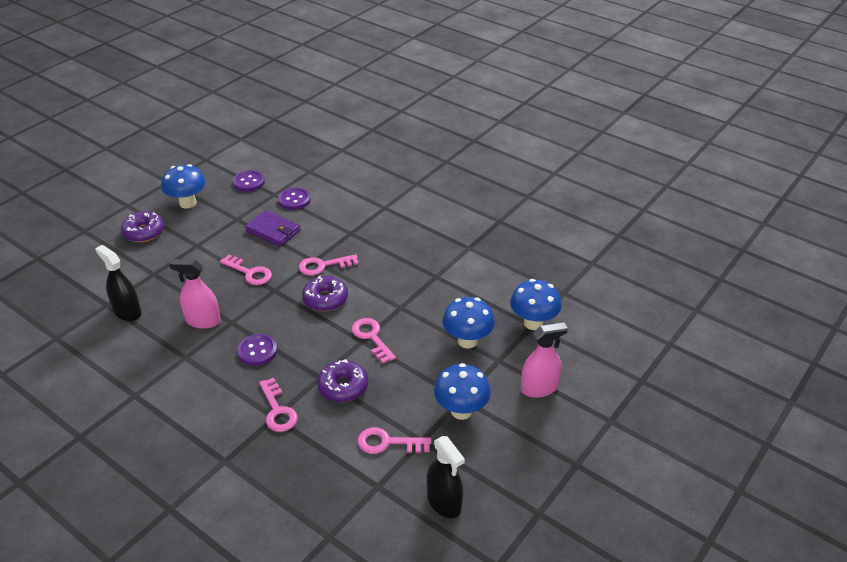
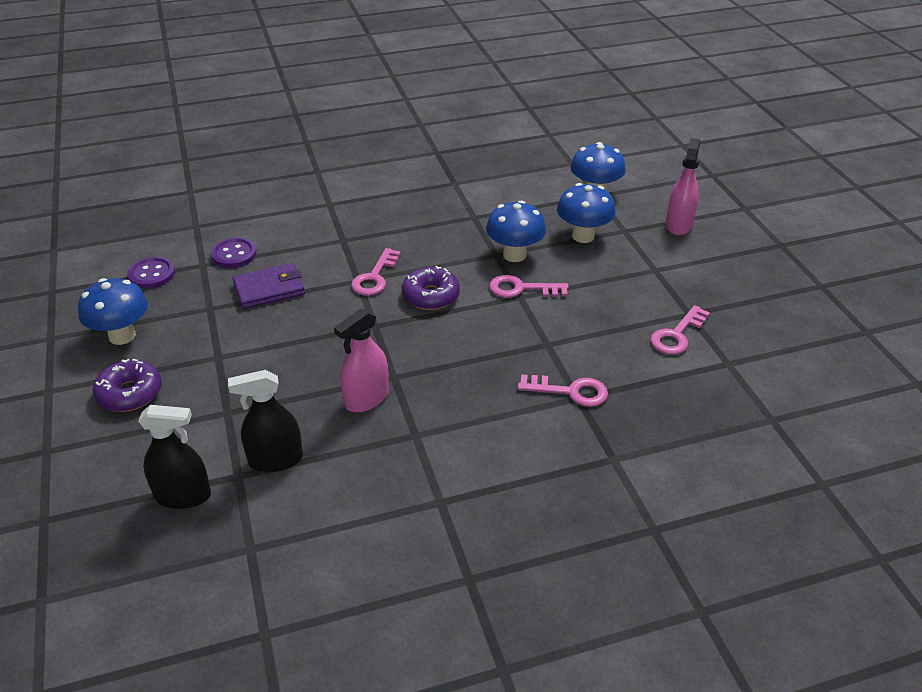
camera: 55 degrees left, 0 degrees up
pink key [220,254,272,285] -> none
purple button [237,334,277,366] -> none
purple donut [317,359,368,402] -> none
black spray bottle [427,436,465,518] -> black spray bottle moved to [138,405,211,509]
blue mushroom [434,363,491,420] -> blue mushroom moved to [486,200,546,262]

